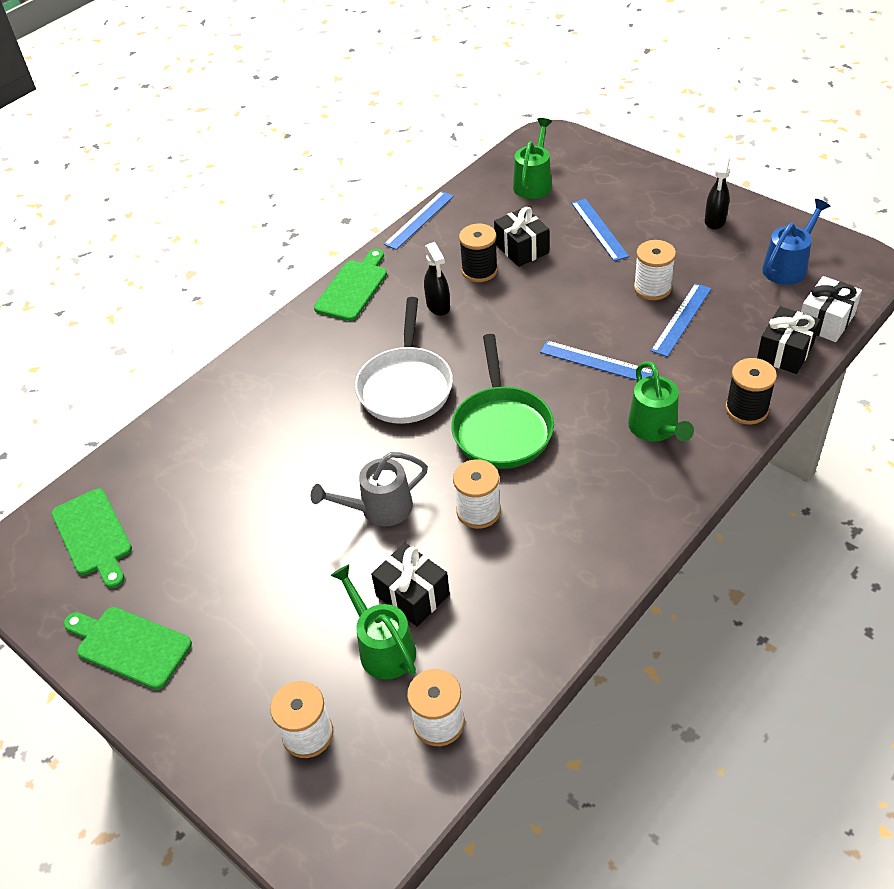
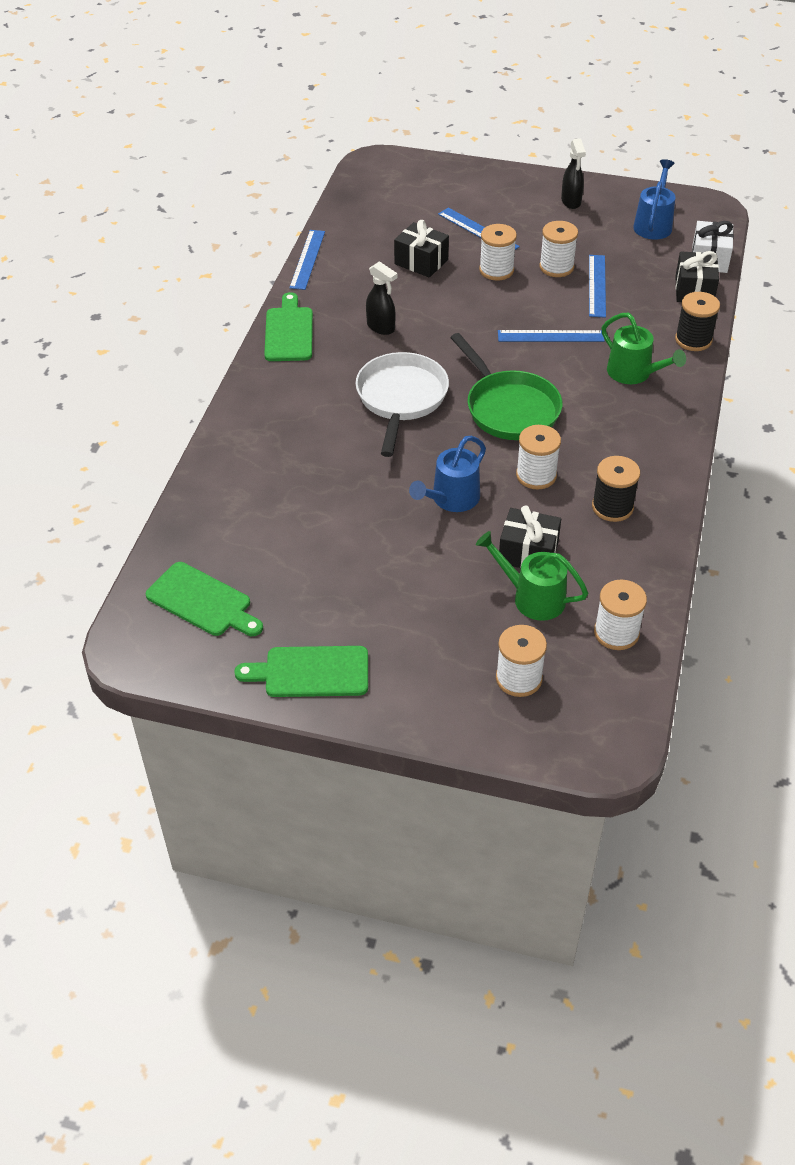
camera: 30 degrees left, 0 degrees up
grey watering can [311,452,428,526] -> blue watering can [409,436,486,512]
white pan [355,297,453,424] -> white pan turned 150 degrees counterclockwise [356,352,449,457]
black spool [459,224,498,282] -> black spool moved to [592,456,640,522]
green watering can [513,118,552,199] -> none
none -> white spool [479,224,517,281]

